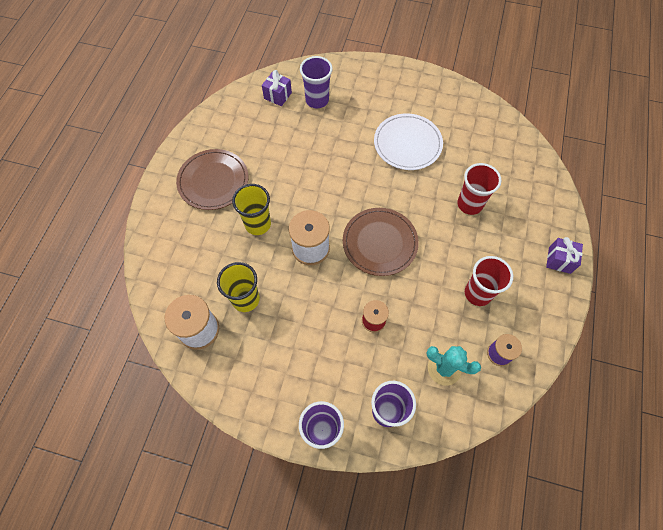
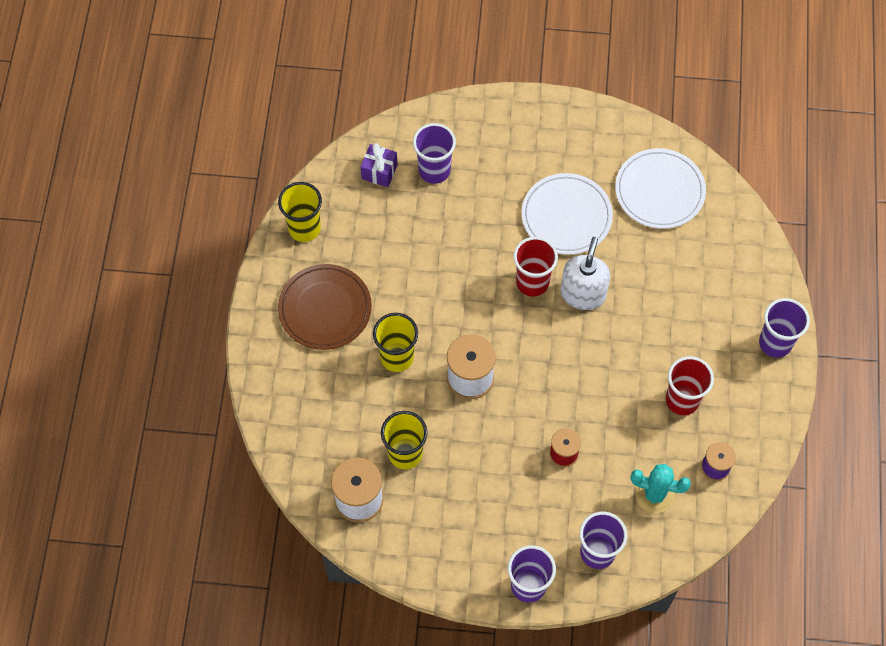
camera: 10 degrees left, 0 degrees up
brown plate [343,208,419,276] -> none
red cup [457,163,501,215] -> red cup moved to [513,237,558,297]
purple gift [546,237,583,274] -> purple cup [759,298,810,358]
none -> yellow cup [278,182,322,242]
none -> white soap dispenser [560,237,610,310]
none -> white plate [615,148,706,229]

